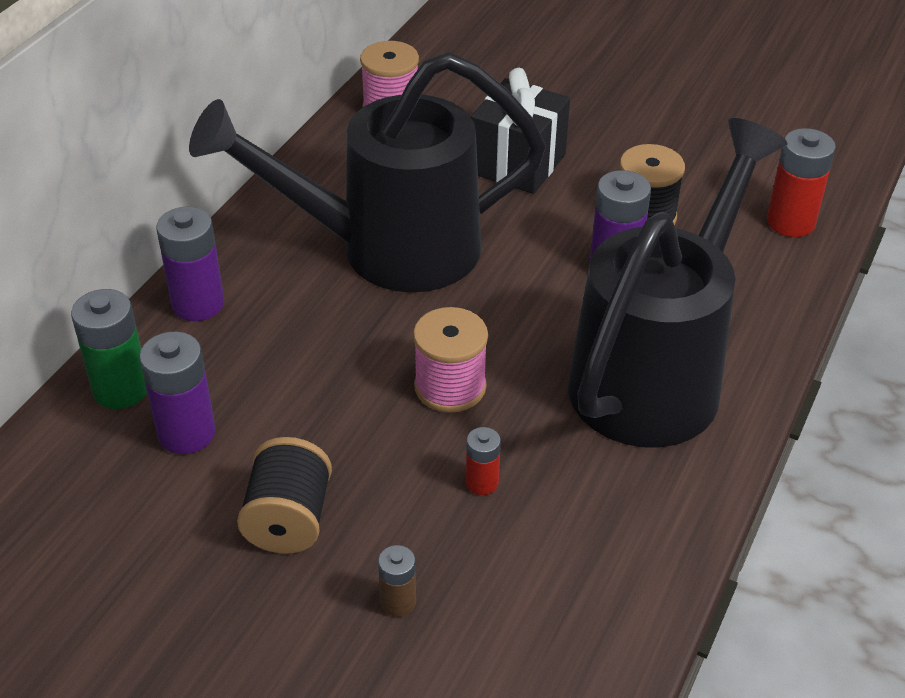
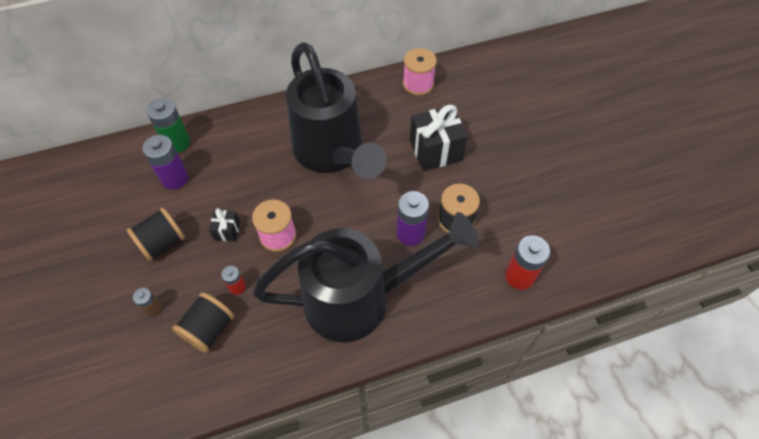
camera: 45 degrees right, 15 degrees up
purple battery [156,207,224,321] -> none
black watering can [189,52,546,292] -> black watering can turned 150 degrees counterclockwise [286,42,387,179]
none -> black spool [172,292,234,353]
none -> black gift [209,208,240,242]

